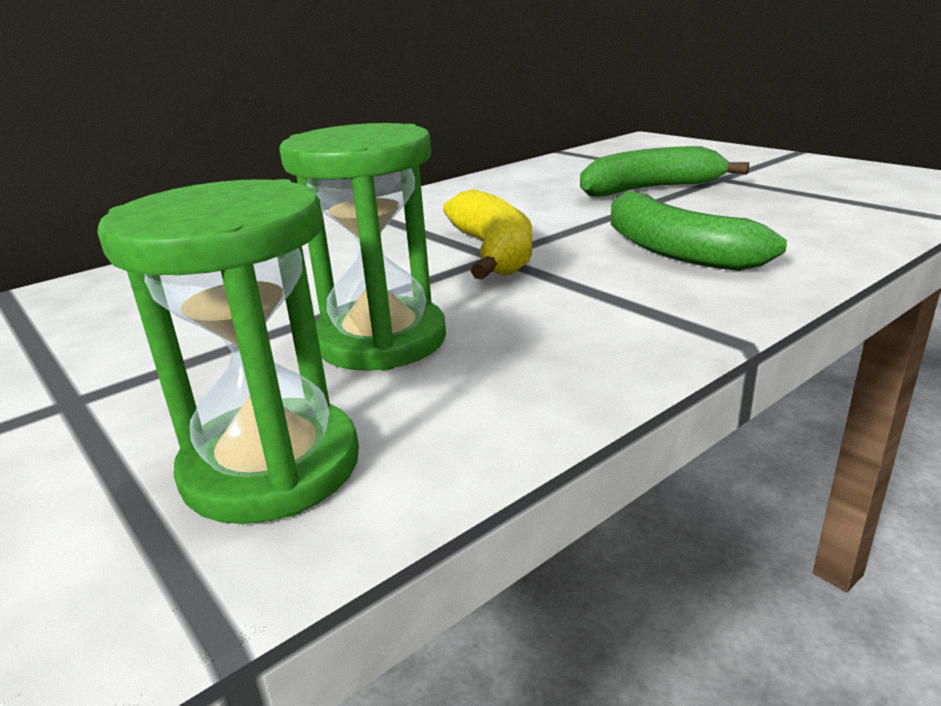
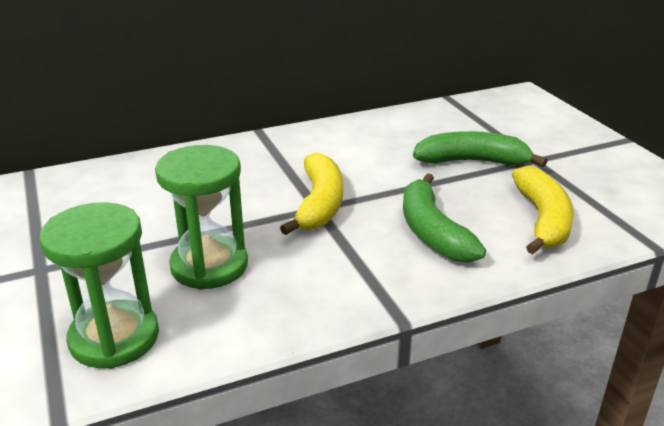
camera: 15 degrees right, 5 degrees up
none -> yellow banana [512,166,574,254]

